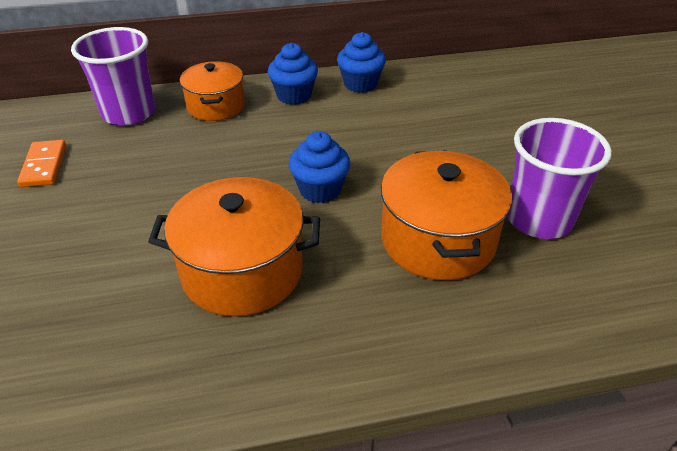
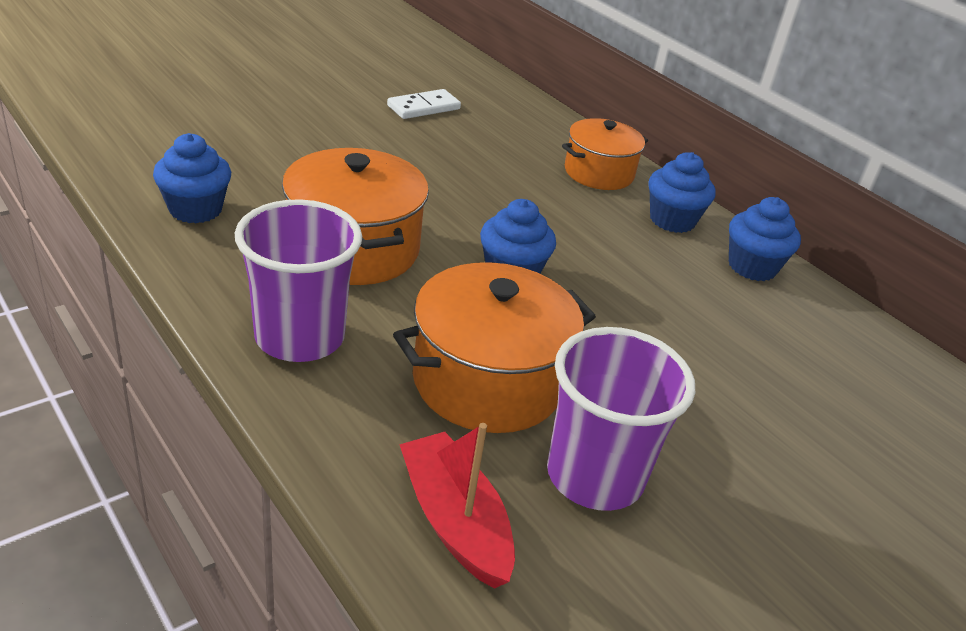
camera: 60 degrees right, 5 degrees down
orange domino [17,140,66,187] -> white domino [387,89,461,119]
purple cup [71,27,155,126] -> purple cup moved to [235,199,362,362]
none -> blue cupcake [153,133,231,223]
none -> red boat [399,423,515,589]

